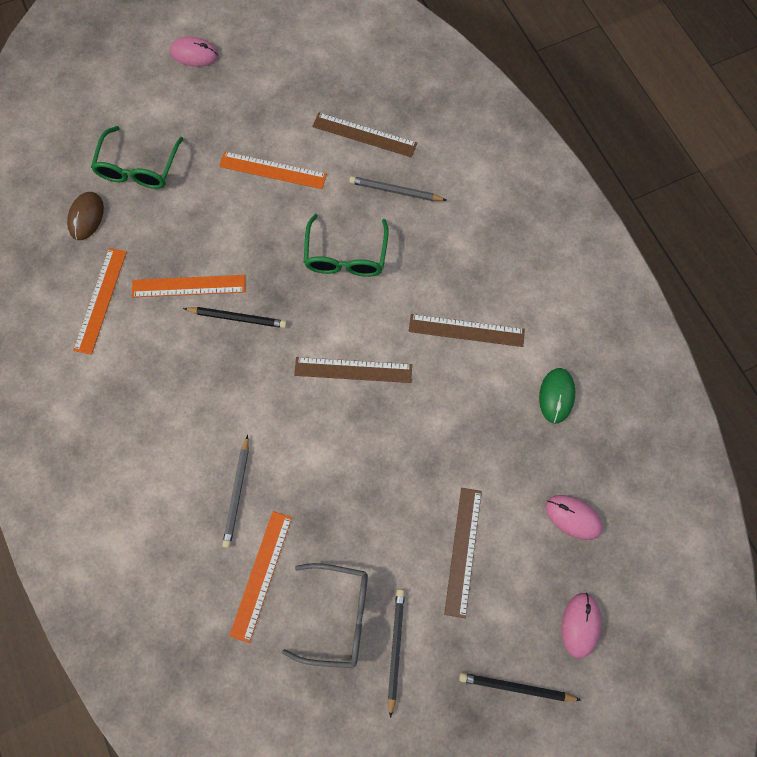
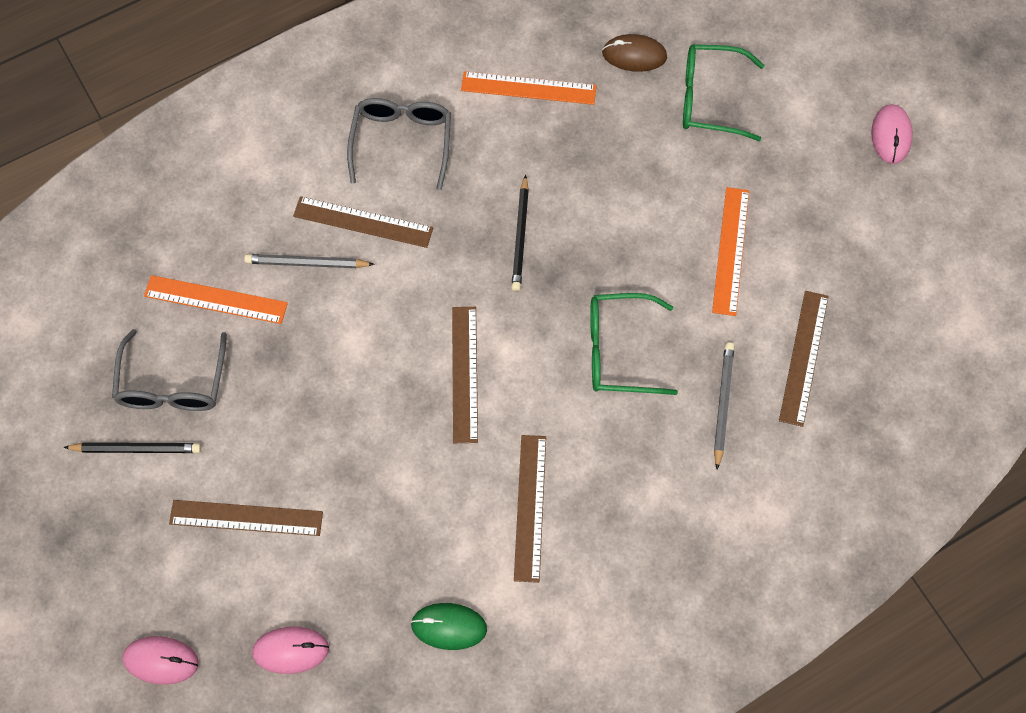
camera: 85 degrees right, 5 degrees down
orange ruler [132,275,245,298] -> none
black pencil [459,673,581,701] -> none
pink mouse [546,495,603,540] -> pink mouse turned 60 degrees clockwise [252,627,329,674]
none -> brown ruler [293,196,433,248]
none -> grey glasses [347,98,451,190]

